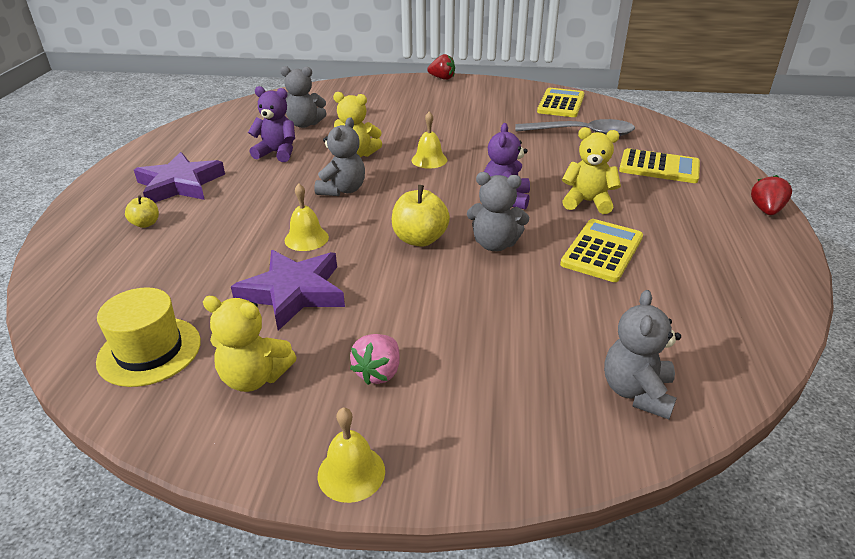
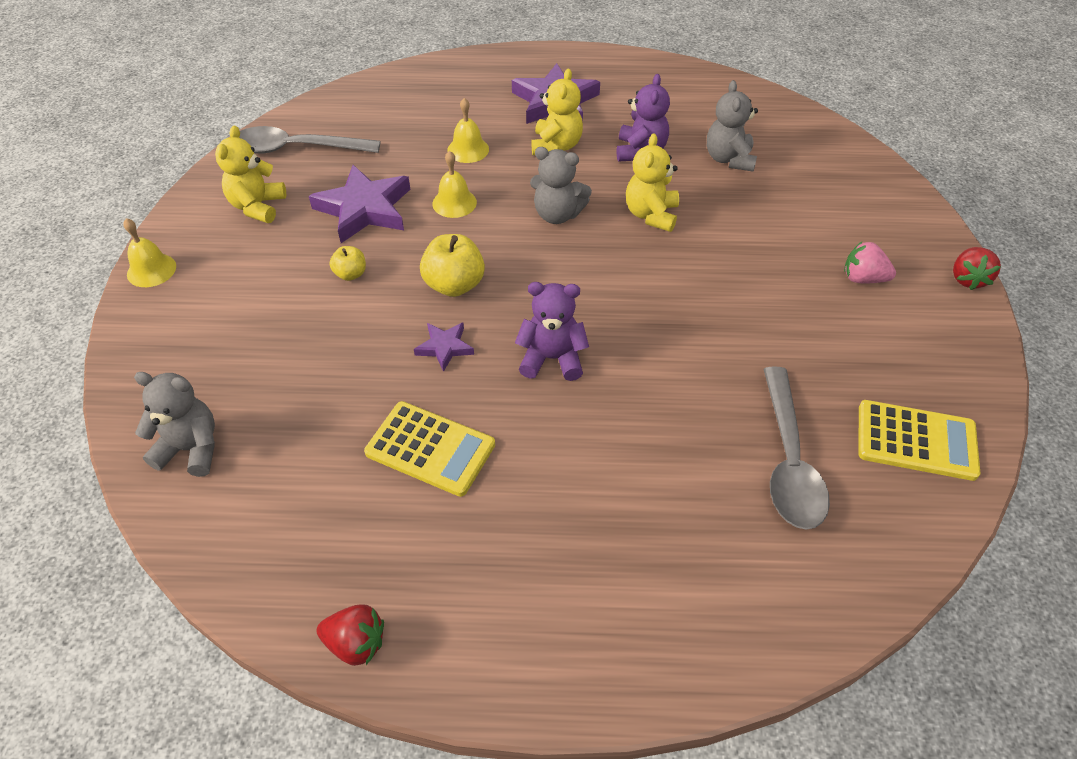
camera: 85 degrees right, 15 degrees up
yellow hat [96,287,201,387] -> grey spoon [239,126,381,154]
yellow apple [125,195,159,228] -> yellow apple moved to [330,246,366,281]
pink strawberry [350,334,400,385] -> pink strawberry moved to [844,241,896,283]
yellow bell [412,111,447,169] -> yellow bell moved to [447,98,489,163]
grey teddy bear [467,172,529,251] -> purple star [414,323,474,372]
yellow teddy bear [562,127,621,214] -> yellow teddy bear moved to [531,69,583,155]
yellow calculator [619,148,700,183] -> none
red strawberry [751,175,792,215] -> red strawberry moved to [316,604,384,666]

